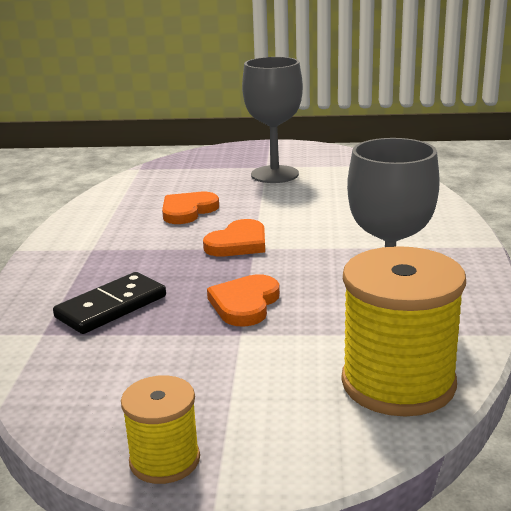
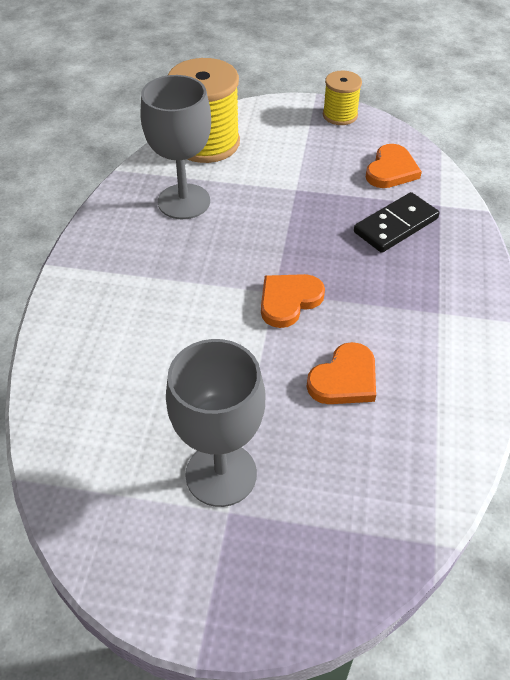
camera: 175 degrees left, 25 degrees up
orange heart [207,274,280,327] -> orange heart moved to [366,144,422,188]

